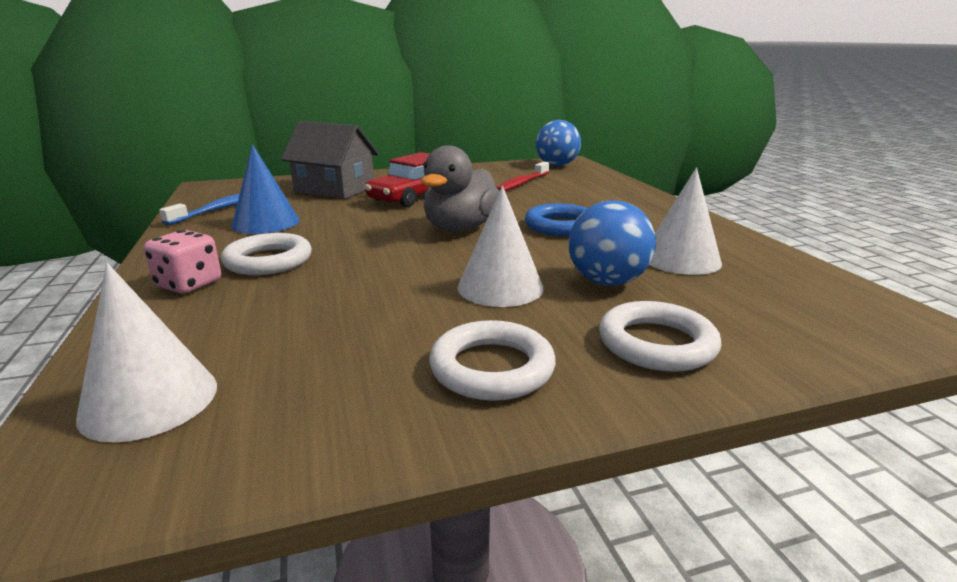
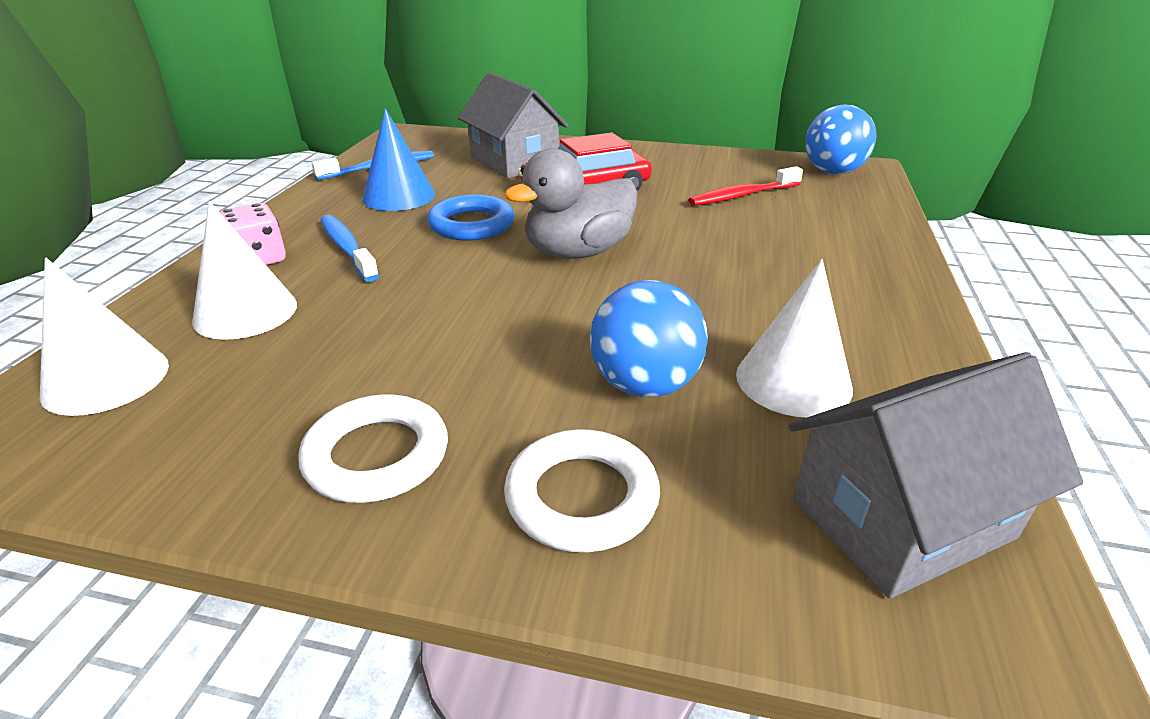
camera: 30 degrees right, 10 degrees up
white ring [221,233,312,275] -> blue toothbrush [321,215,379,282]
white cone [458,186,544,307] -> white cone moved to [192,201,297,340]
blue ring [525,203,587,236] -> blue ring moved to [427,194,514,241]
none -> grey house [789,352,1083,598]

